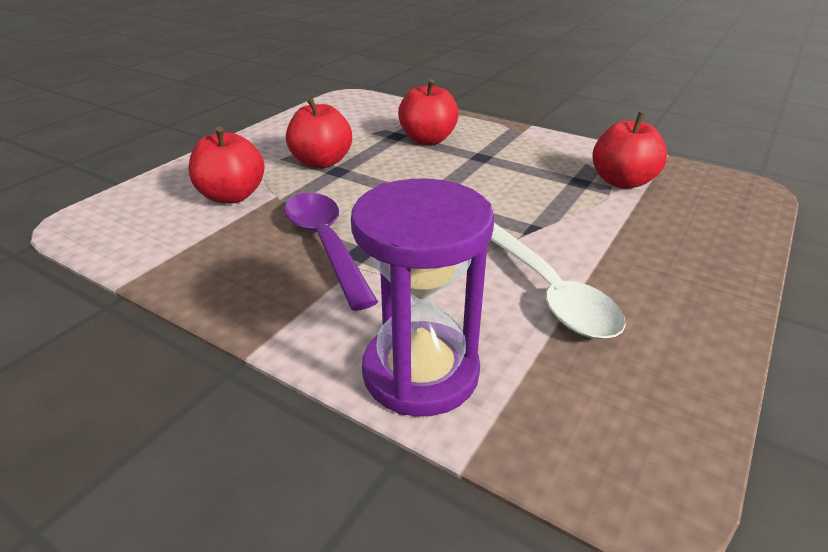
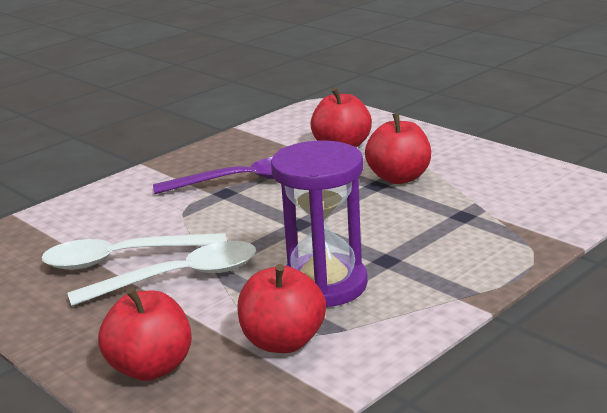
camera: 105 degrees right, 10 degrees down
purple hourglass [351,179,495,417] -> purple hourglass moved to [271,140,368,307]
red apple [398,79,459,145] -> red apple moved to [98,287,192,381]
none -> white spoon [67,241,256,306]

